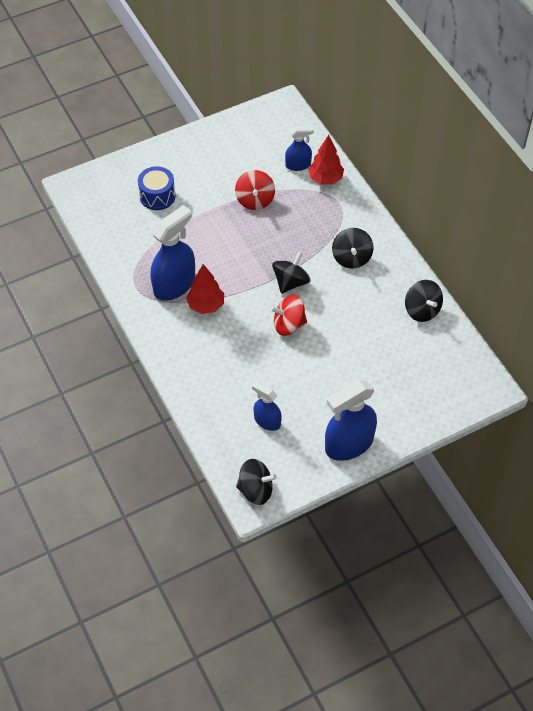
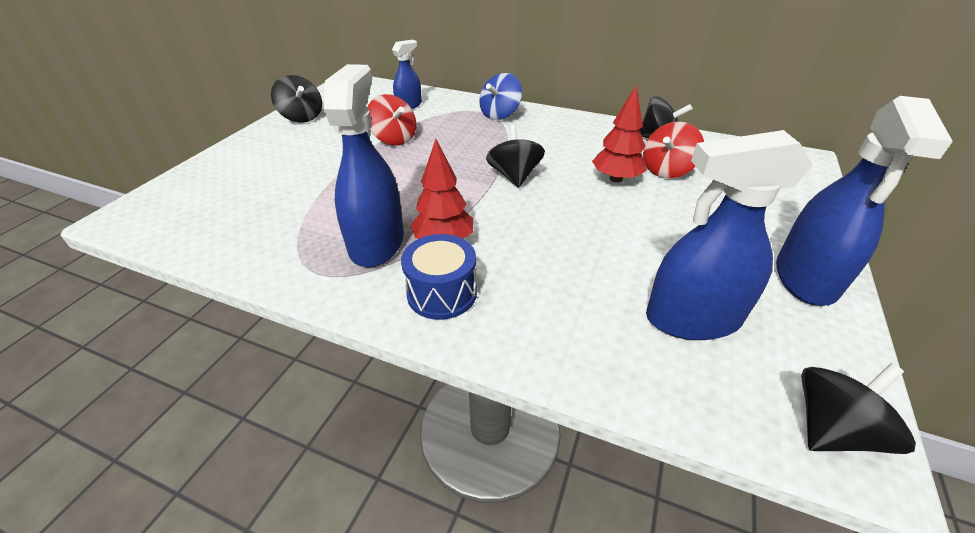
camera: 40 degrees left, 15 degrees down
blue drum [138,166,175,210] -> blue drum moved to [401,234,477,320]
blue spray bottle [252,382,282,431] -> blue spray bottle [646,130,813,340], size x1.79
red spinning top [270,295,307,336] -> red spinning top moved to [643,122,704,178]
red tree [308,135,344,185] -> red tree moved to [592,85,646,183]
black spinning top [332,228,374,269] -> black spinning top moved to [271,75,322,123]
none -> blue spinning top [479,73,522,120]

